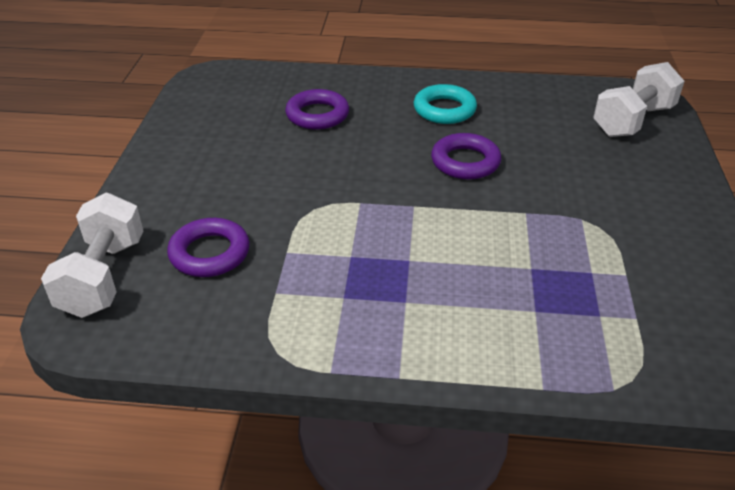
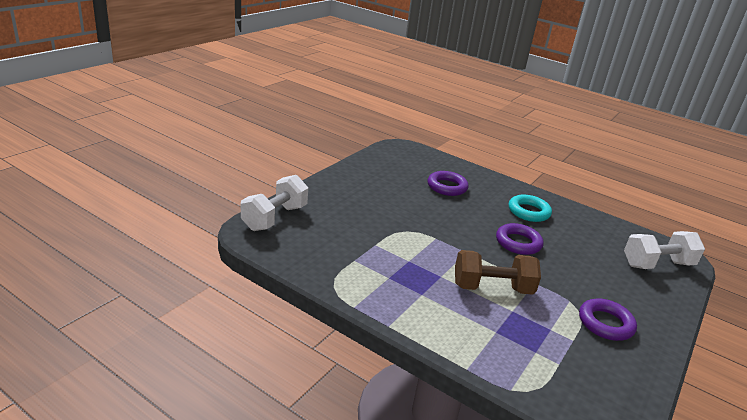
camera: 25 degrees right, 10 degrees down
purple ring [167,218,250,277] -> purple ring moved to [579,299,637,341]
none -> brown dumbbell [455,250,541,295]

